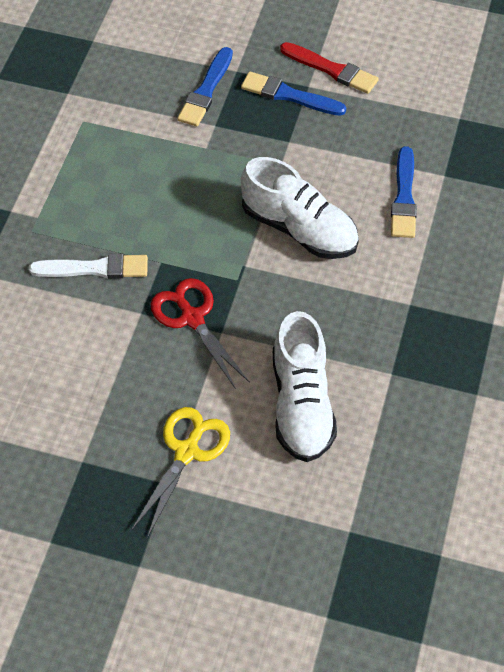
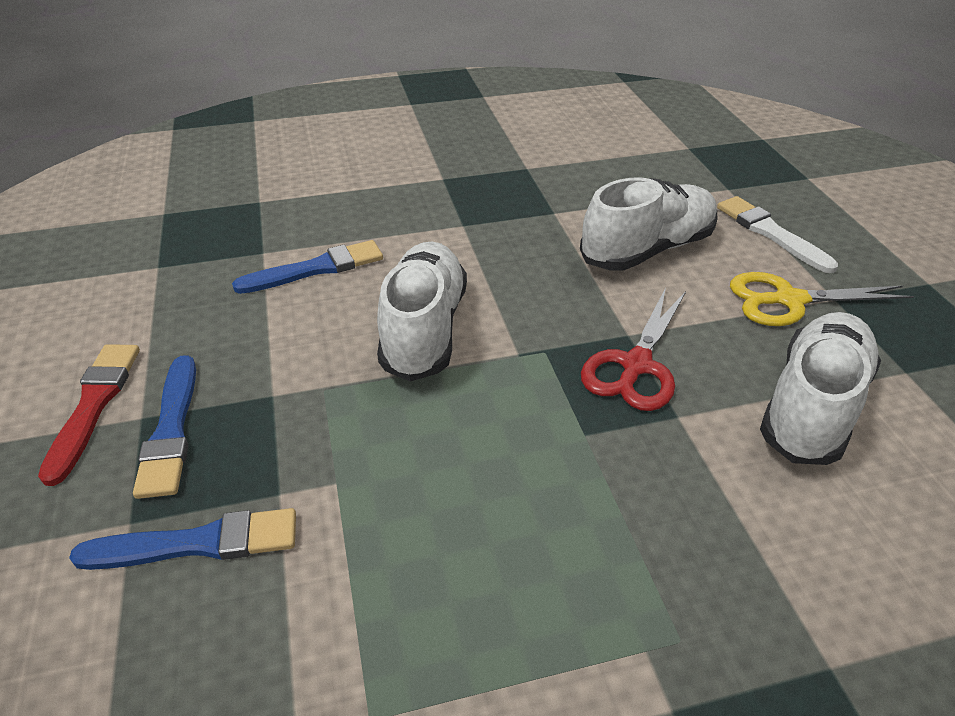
camera: 120 degrees left, 15 degrees down
white brush [29,254,148,279] -> white brush moved to [717,196,838,273]
none -> white shoe [760,312,881,465]

